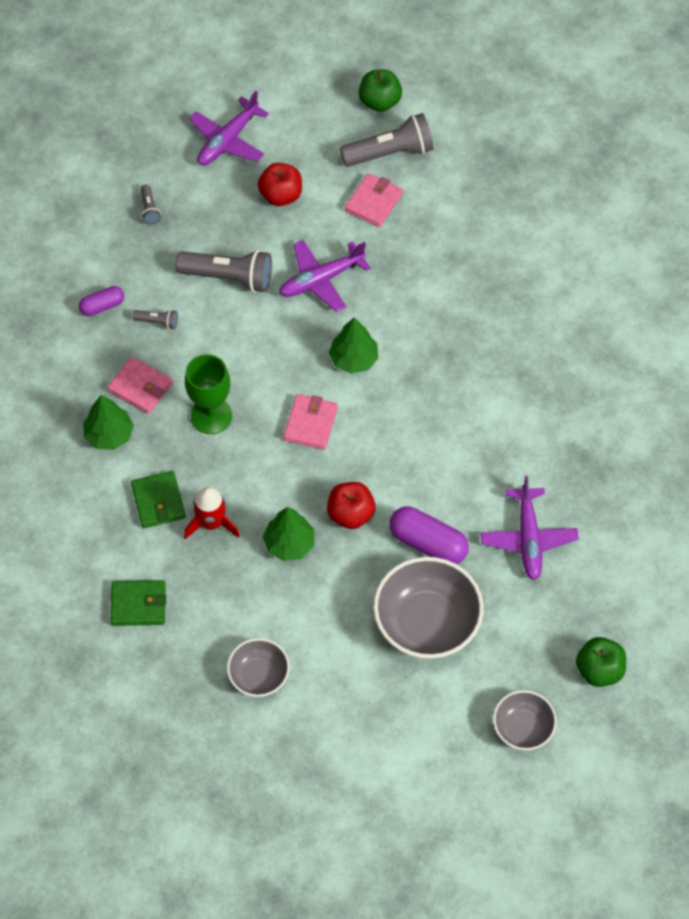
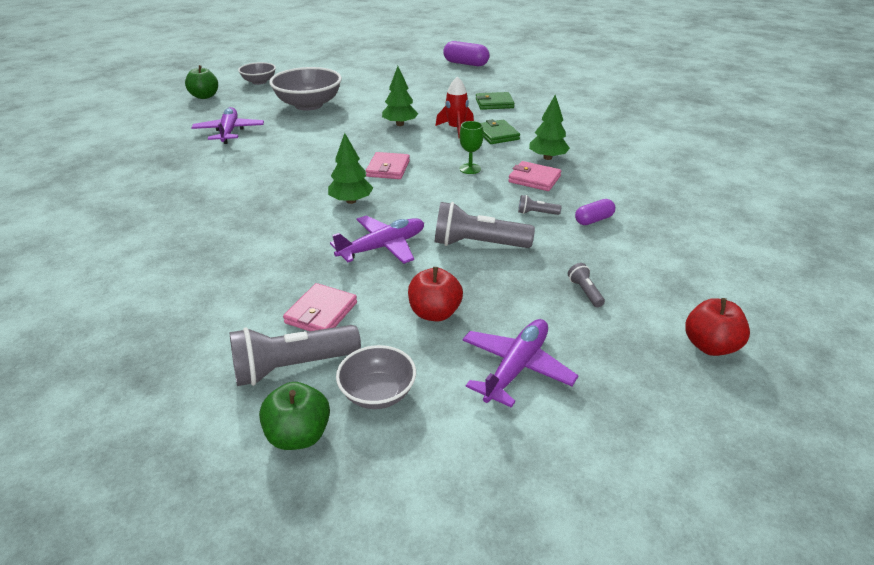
camera: 175 degrees right, 25 degrees down
green goblet [185,354,232,434] -> green goblet [459,121,483,174], size x0.64
grey bowl [227,638,290,697] -> grey bowl moved to [336,345,416,409]
red apple [327,482,376,529] -> red apple moved to [685,298,750,356]
purple capsule [389,507,469,564] -> purple capsule moved to [443,41,490,66]

